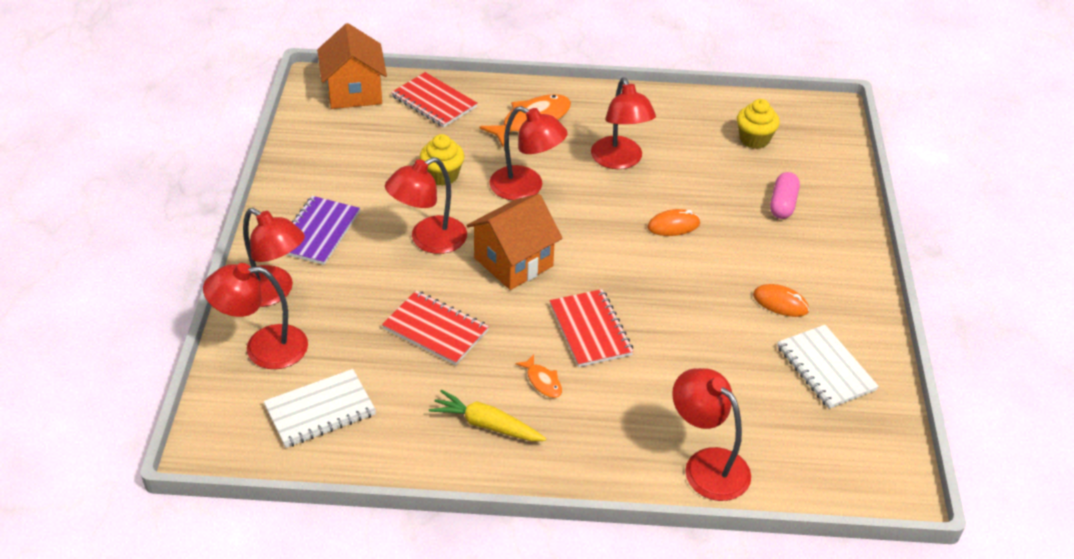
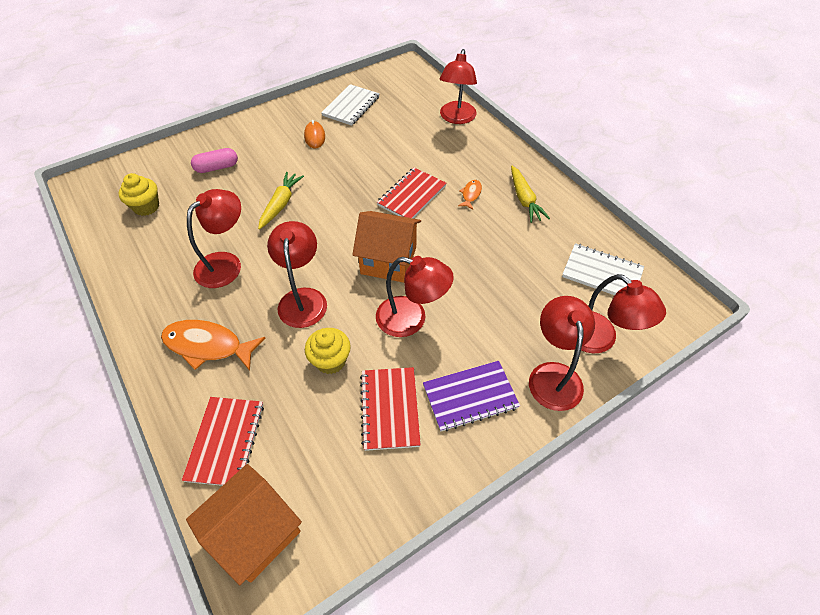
camera: 125 degrees left, 10 degrees up
red notebook [382,290,489,365] -> red notebook moved to [360,367,421,451]
orange mouse [647,209,700,236] -> yellow carrot [258,172,304,229]

